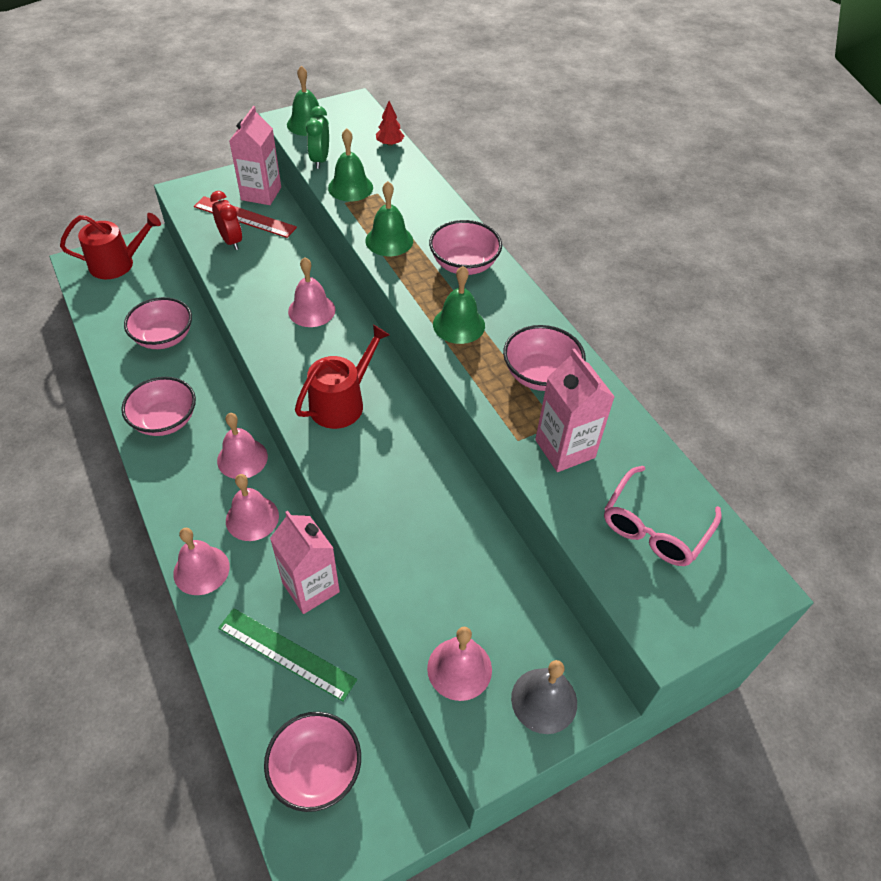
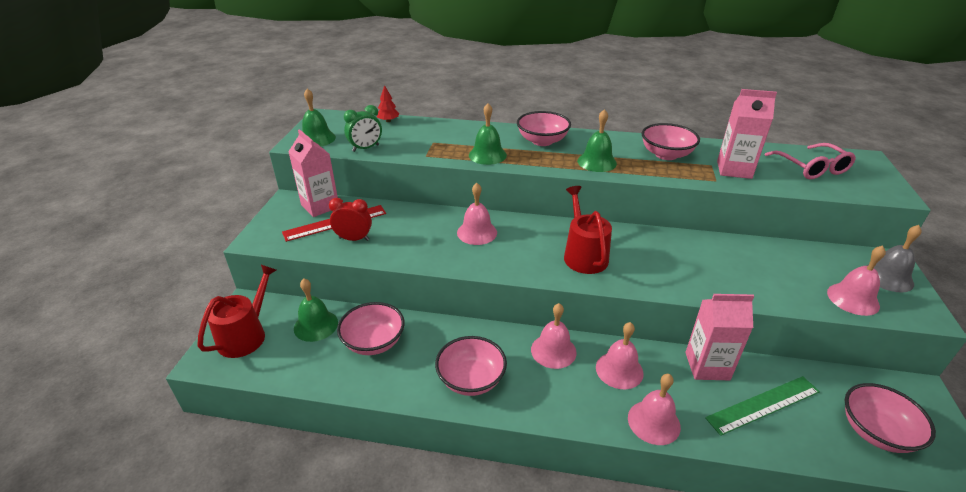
camera: 50 degrees left, 15 degrees down
green clock [306,106,329,169] -> green clock turned 75 degrees counterclockwise [344,105,382,152]
green bell [328,128,373,202] -> green bell moved to [294,279,338,342]

